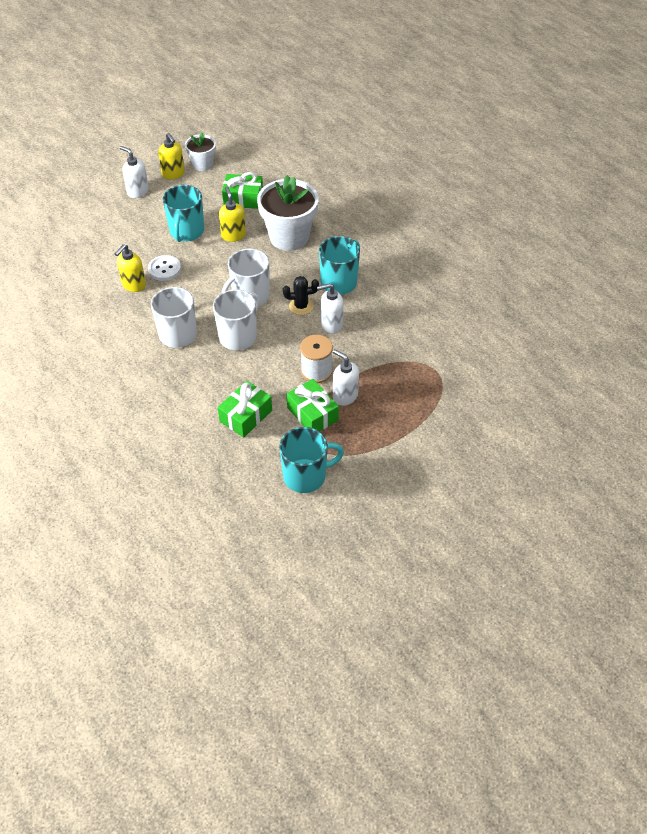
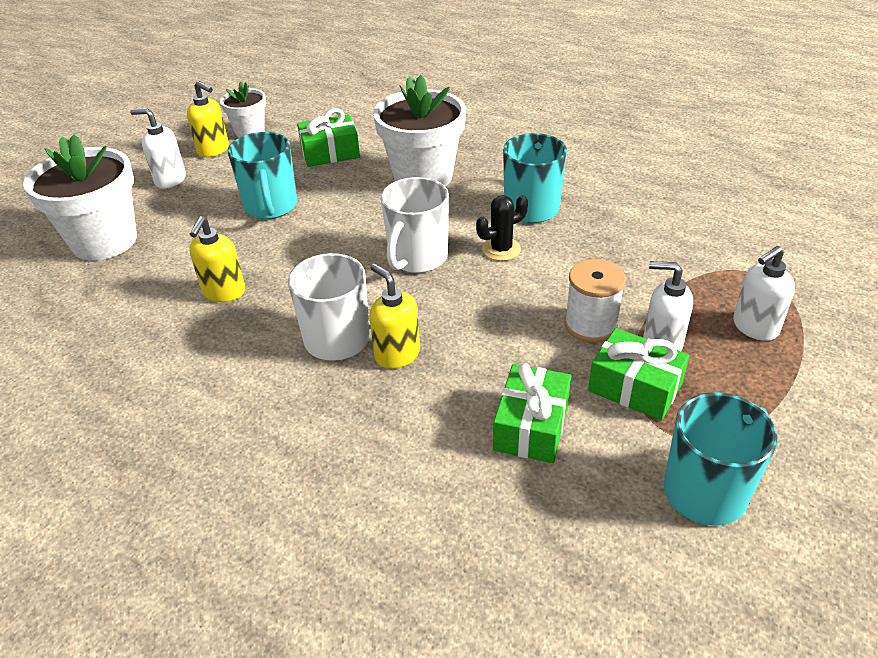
camera: 20 degrees left, 10 degrees down
white button [148,255,181,281] -> none
white mug [213,289,259,350] -> none
yellow soap dispenser [219,186,246,242] -> yellow soap dispenser moved to [369,264,420,369]
white soap dispenser [317,283,343,334] -> white soap dispenser moved to [733,246,795,341]
none -> white flower pot [23,134,137,261]

